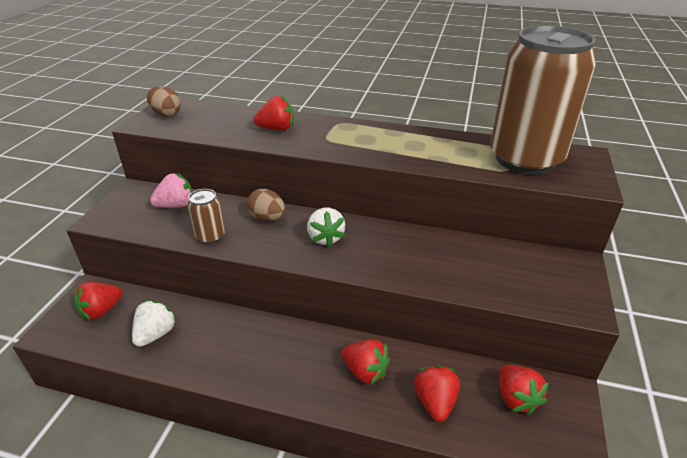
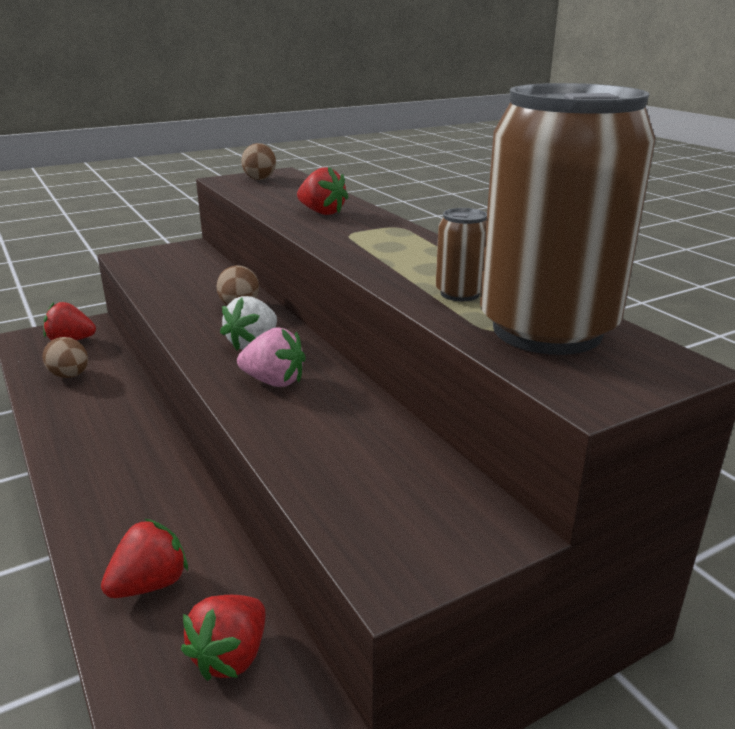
camera: 45 degrees right, 10 degrees down
white strawberry [132,300,177,347] -> brown egg [43,337,88,378]
pink strawberry [150,173,192,208] -> pink strawberry moved to [237,327,306,387]
brown can [188,189,225,244] -> brown can moved to [436,208,487,301]
red strawberry [341,339,390,385] -> none

